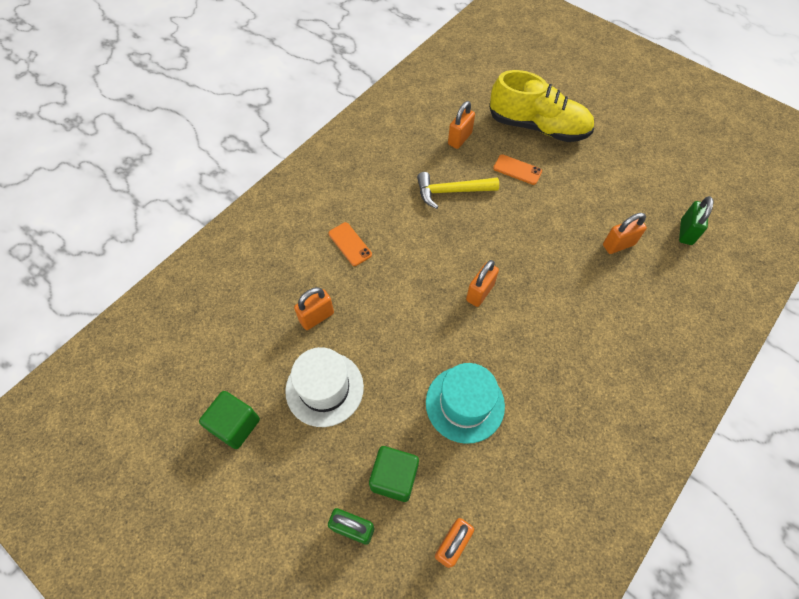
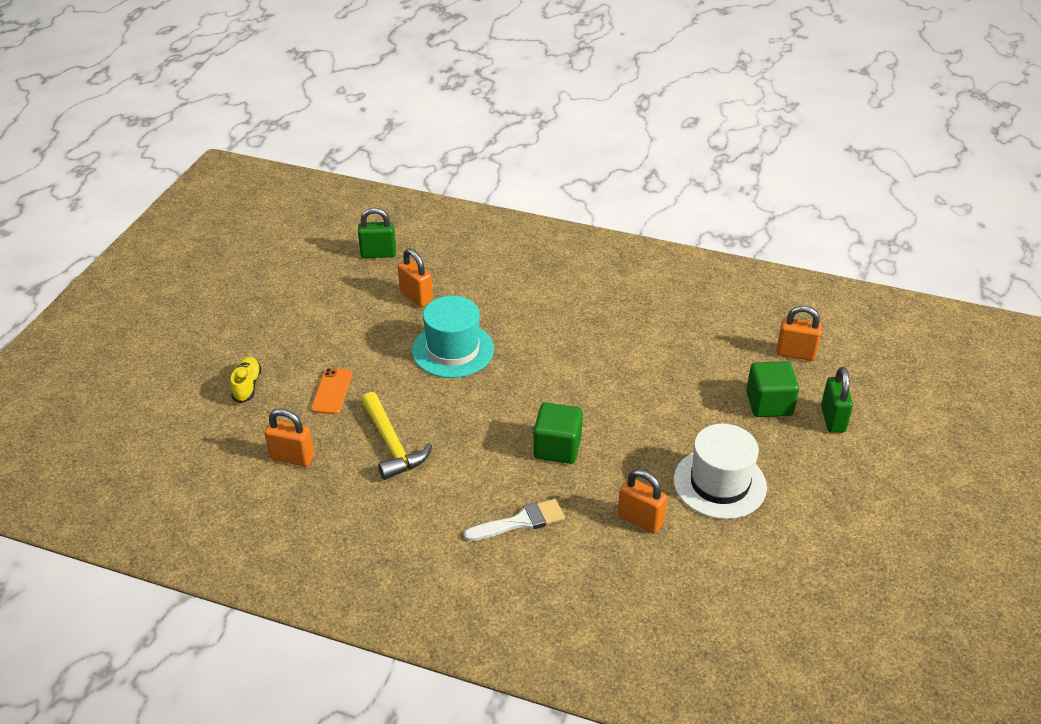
camera: 110 degrees left, 20 degrees down
green cube [199,391,260,449] -> green cube moved to [533,403,583,464]
orange phone [328,222,372,266] -> white brush [464,499,565,541]
turquoise hat [426,363,505,444] -> turquoise hat moved to [412,296,494,378]
orange padlock [466,260,499,307] -> none
yellow shoe [489,70,594,142] -> yellow shoe [230,357,261,403], size x0.41

